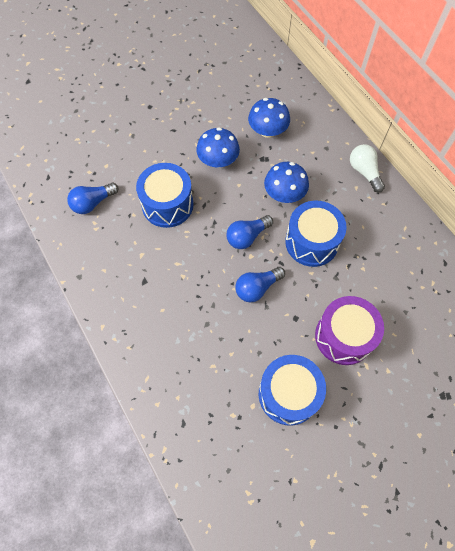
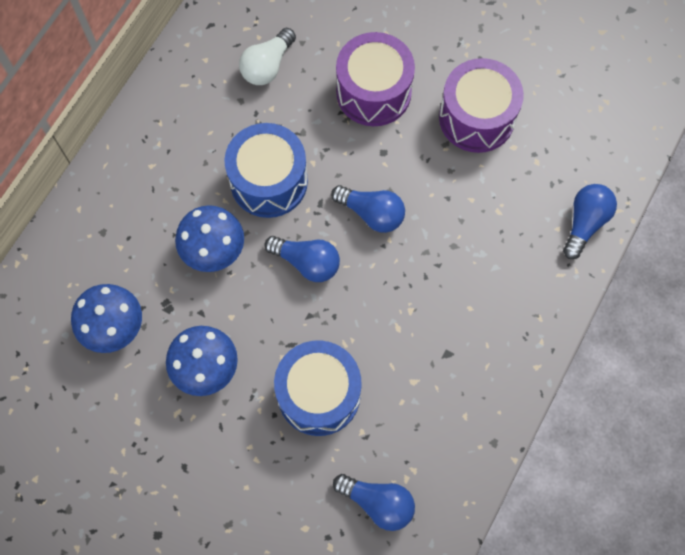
camera: 120 degrees left, 5 degrees up
blue drum [259,355,326,426] -> purple drum [439,58,524,153]
white light bulb [350,144,385,193] -> white light bulb moved to [239,28,296,85]
none -> blue light bulb [563,184,617,259]

